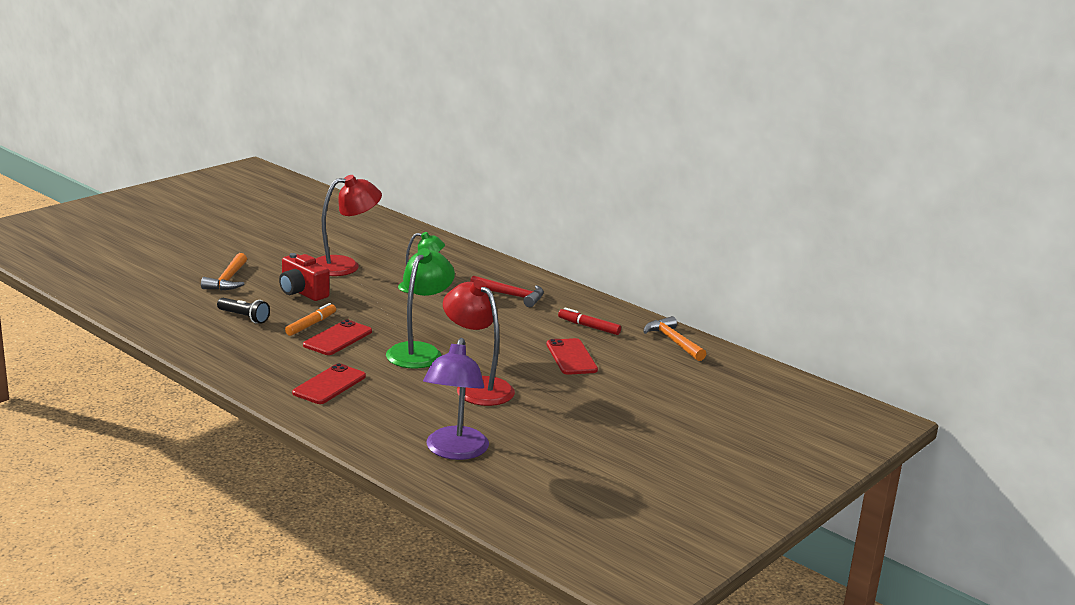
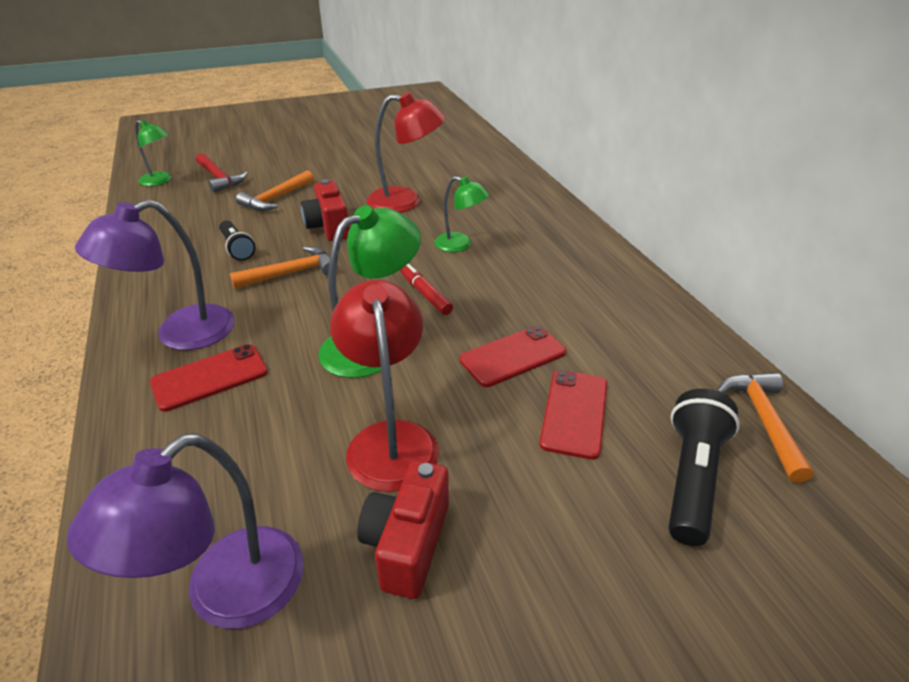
camera: 30 degrees right, 15 degrees up
orange marker [285,303,336,336] -> orange hammer [230,246,337,289]
red phone [303,320,372,355] -> red phone moved to [459,325,566,387]
red hammer [470,276,544,307] -> red hammer moved to [196,153,248,193]
red marker [558,308,621,335] -> red marker moved to [400,263,453,315]
none -> purple lamp [75,200,235,350]
none -> green lamp [135,120,172,186]
none -> red camera [357,461,449,599]
none -> black flashlight [668,389,740,546]

